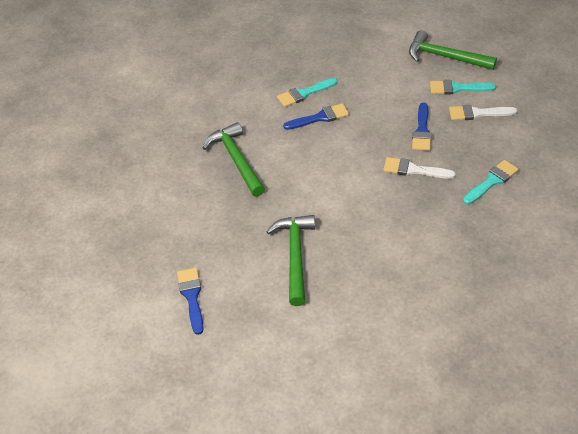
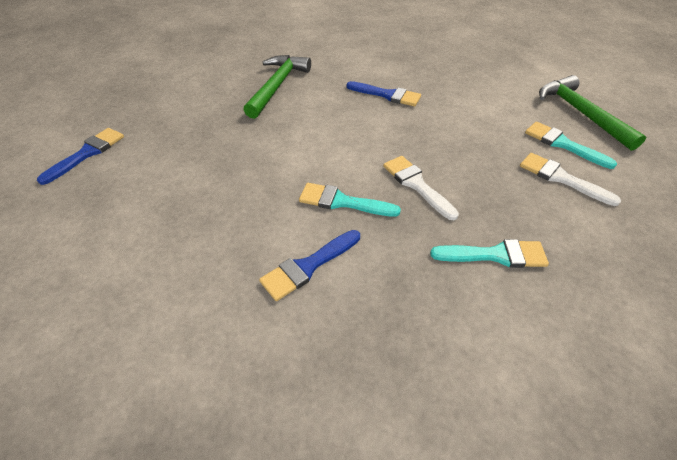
camera: 40 degrees right, 0 degrees up
green hammer [266,215,315,306] -> none
turquoise brush [277,78,338,107] -> turquoise brush moved to [299,183,401,217]
blue brush [412,103,432,151] -> blue brush moved to [259,230,360,301]

